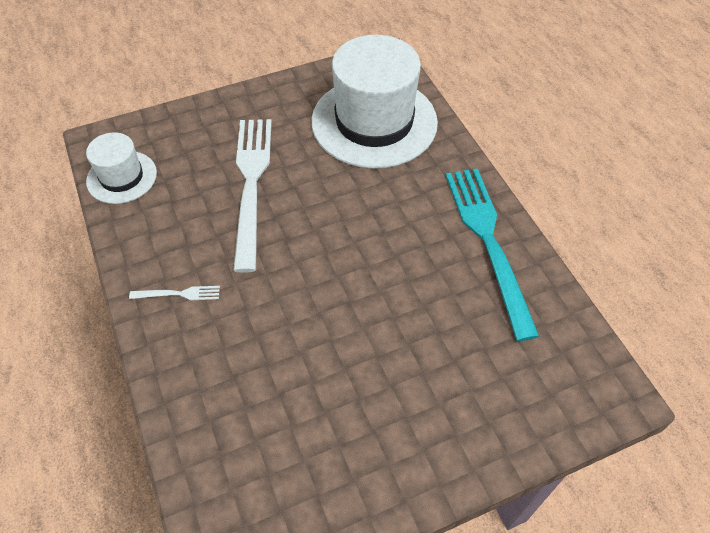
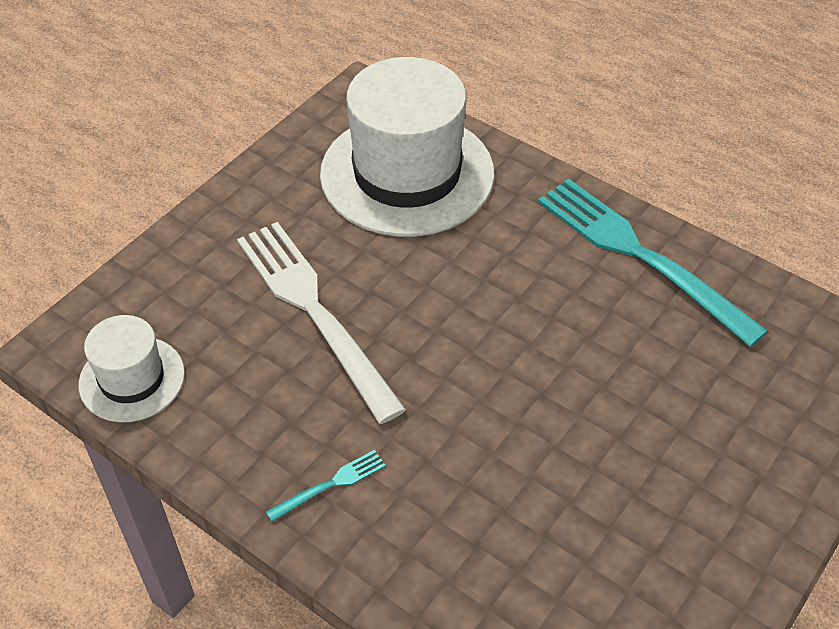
camera: 30 degrees left, 5 degrees down
white fork [129,286,220,300] -> turquoise fork [266,450,386,522]

